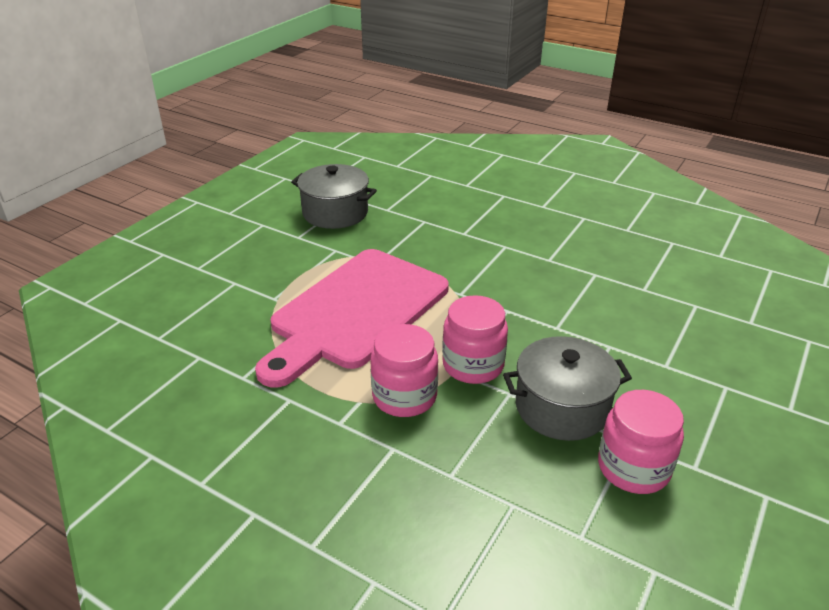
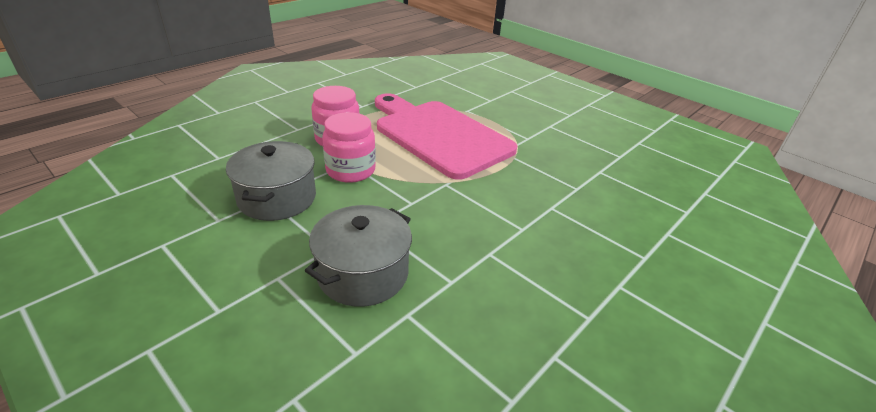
camera: 100 degrees right, 0 degrees up
grey pot [291,164,377,229] -> grey pot moved to [305,205,412,307]
pink jar [598,390,684,494] -> none

